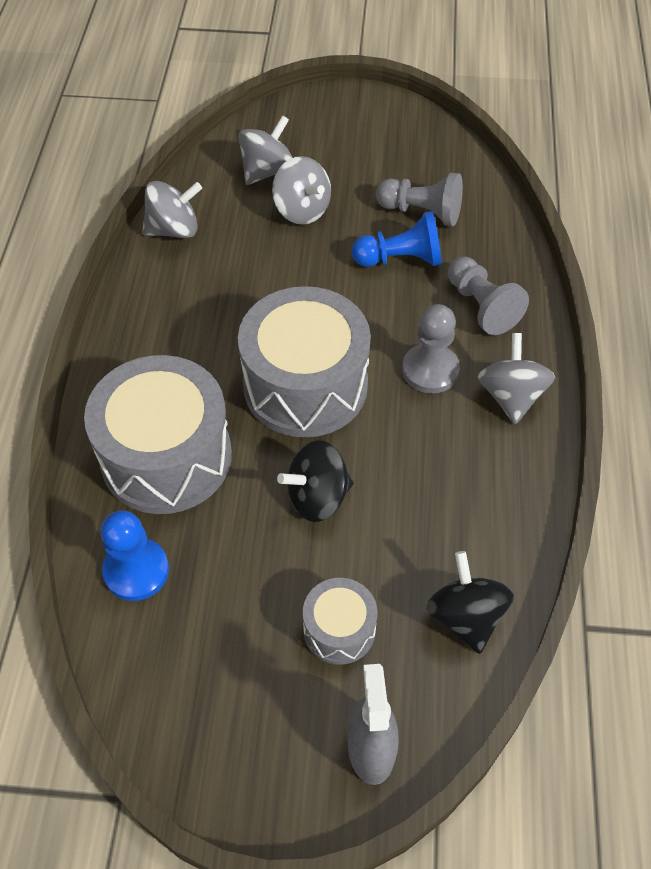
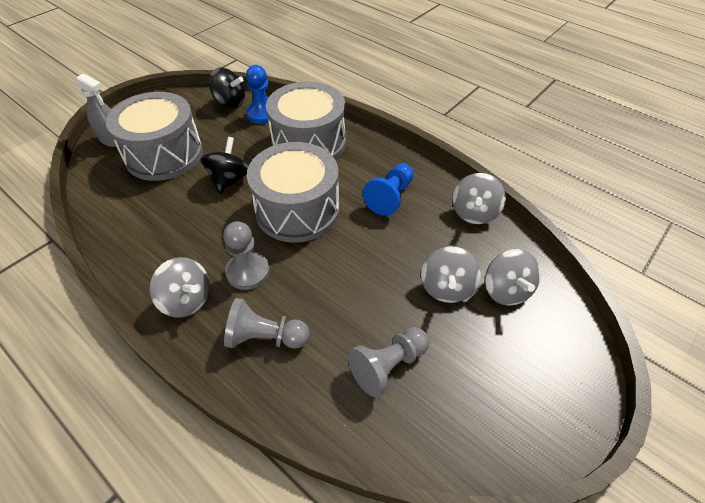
camera: 125 degrees right, 5 degrees down
grey spinning top [272,156,331,225] -> grey spinning top turned 75 degrees counterclockwise [421,246,481,303]
grey drum [303,578,378,665] -> grey drum [106,92,203,181], size x2.01
blue pawn [352,211,441,267] -> blue pawn moved to [363,163,414,216]
black spinning top [426,551,514,654] -> black spinning top moved to [209,68,245,108]

